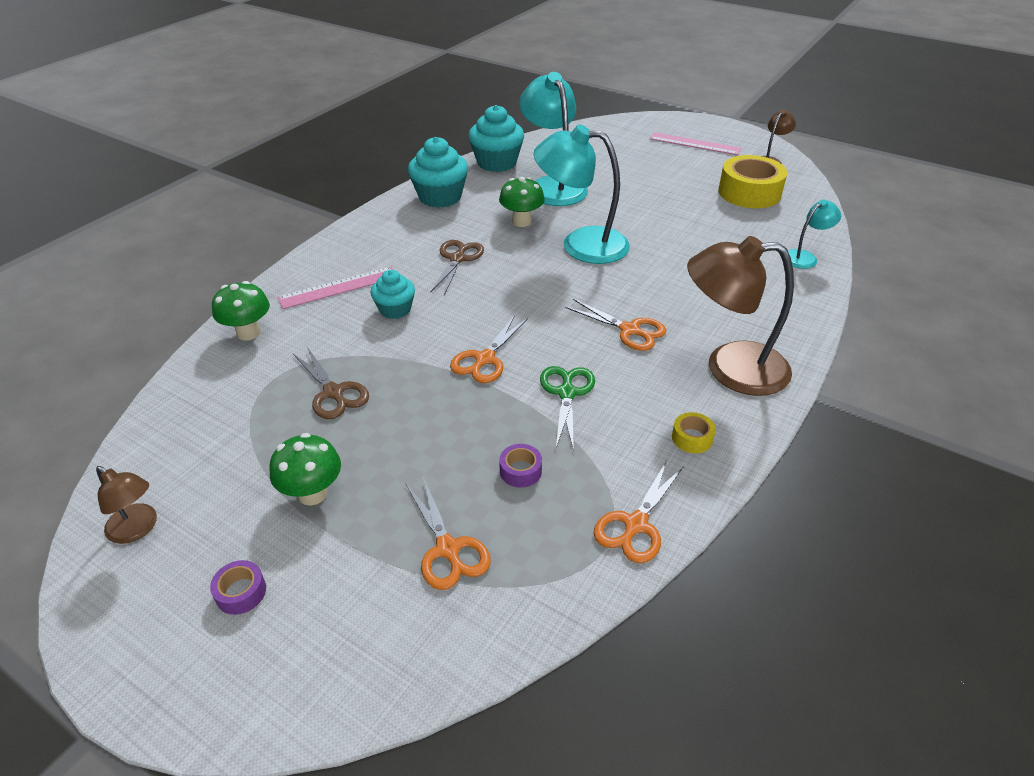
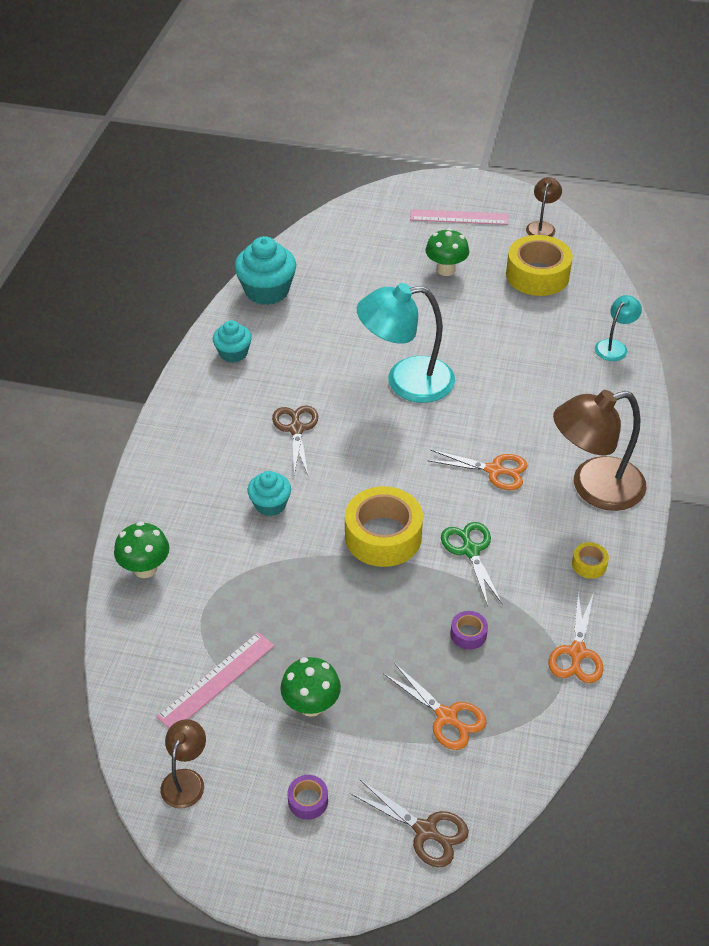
camera: 20 degrees left, 5 degrees up
brown lamp [96,466,157,544] -> brown lamp turned 90 degrees counterclockwise [161,719,206,809]
pink ruler [277,266,394,309] -> pink ruler moved to [156,632,274,728]
brown scissors [293,347,369,419] -> brown scissors moved to [350,780,469,867]
turquoise cupcake [408,137,468,208] -> turquoise cupcake [213,320,252,363], size x0.60
orange scissors [450,315,528,383] -> yellow tape [345,486,423,567]
green mushroom [499,177,545,227] -> green mushroom moved to [425,228,469,276]
turquoise lamp [519,72,588,206] -> none

